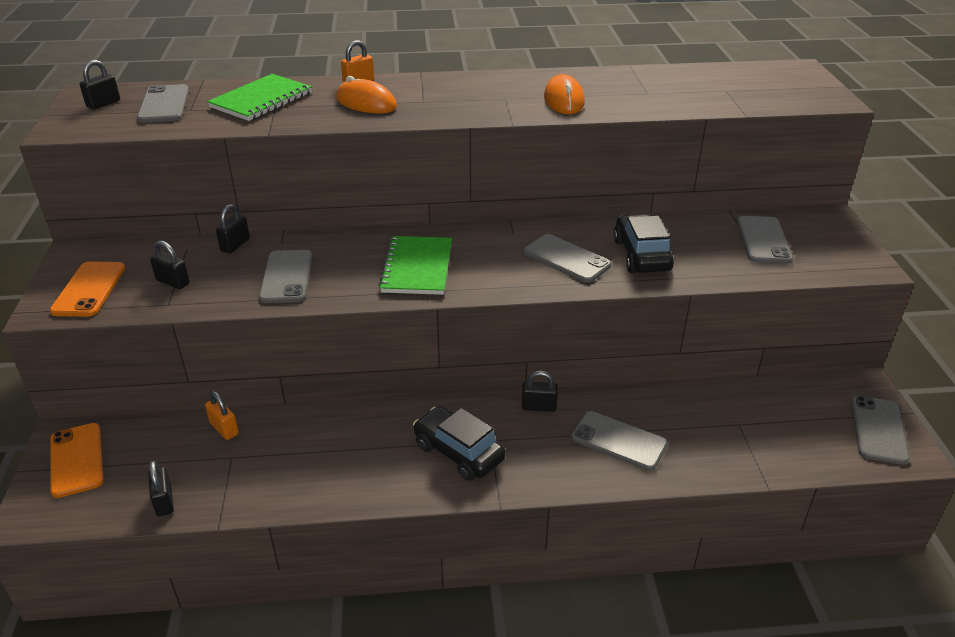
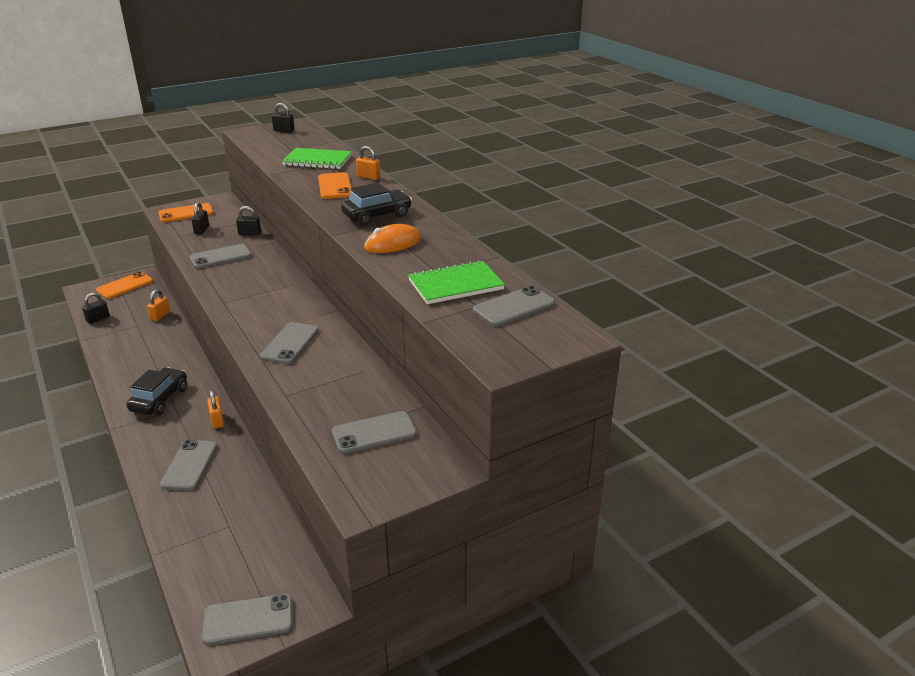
camera: 65 degrees right, 5 degrees down
grey phone [137,84,189,123] -> grey phone moved to [473,286,555,327]
orange mouse [336,76,397,113] -> orange phone [318,172,351,199]
green notebook [378,236,452,295] -> green notebook moved to [408,260,505,304]
black padlock [522,371,558,412] -> orange padlock [207,390,224,429]
black car [613,214,674,273] -> black car moved to [341,183,412,226]

